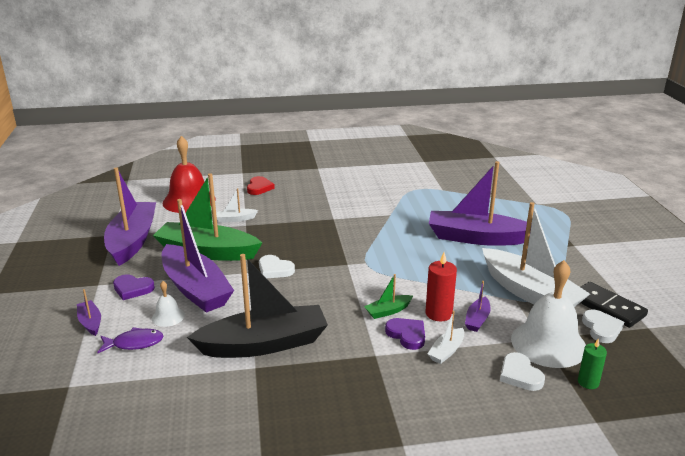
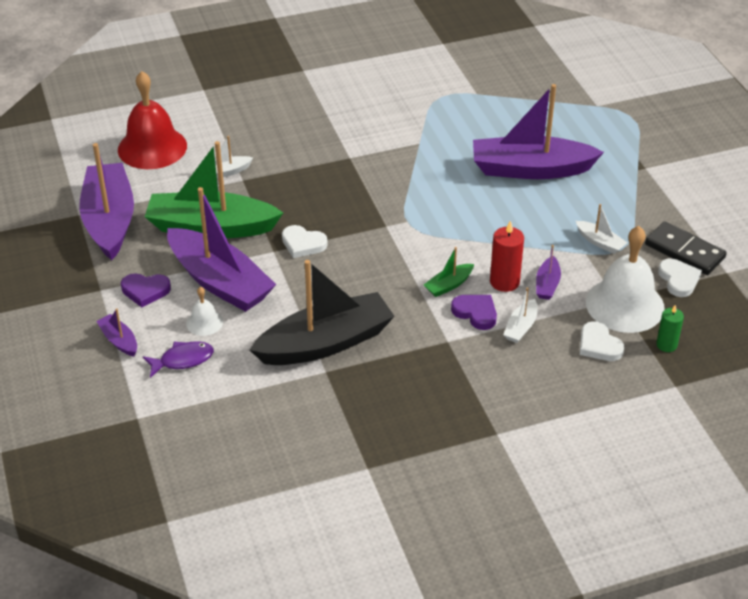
camera: 10 degrees left, 15 degrees up
red heart [247,176,275,195] -> none
white boat [482,202,590,307] -> white boat [576,204,627,254], size x0.42

